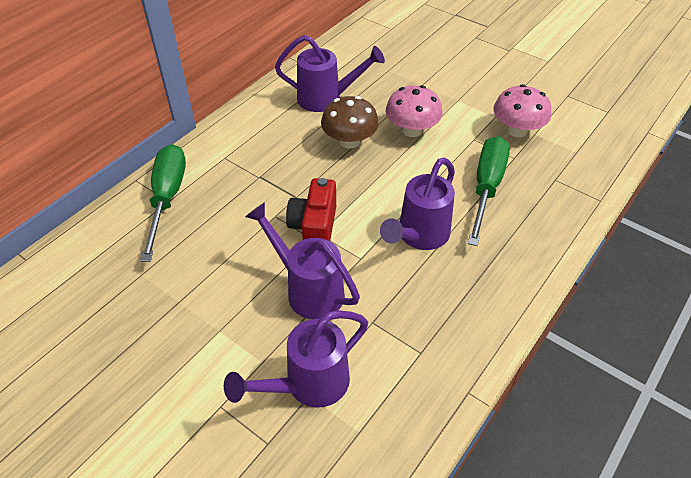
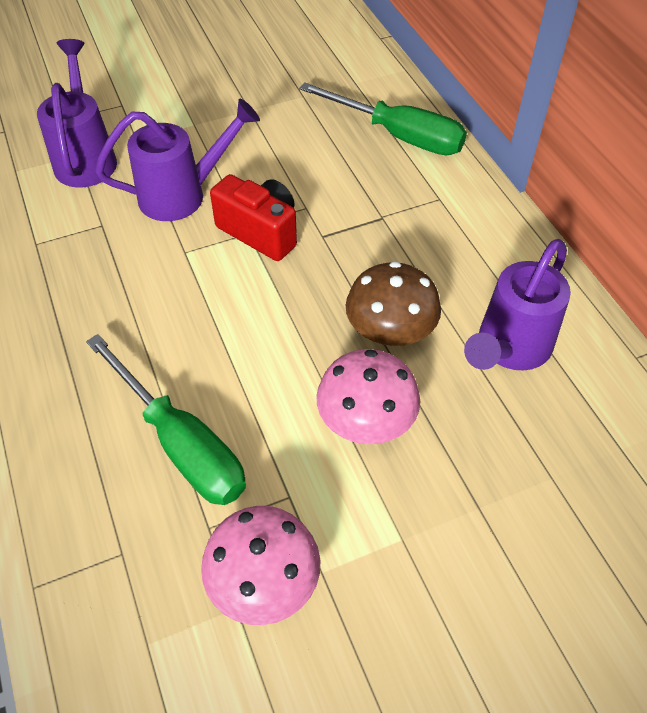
camera: 120 degrees right, 5 degrees up
purple watering can [380,158,455,250] -> none

